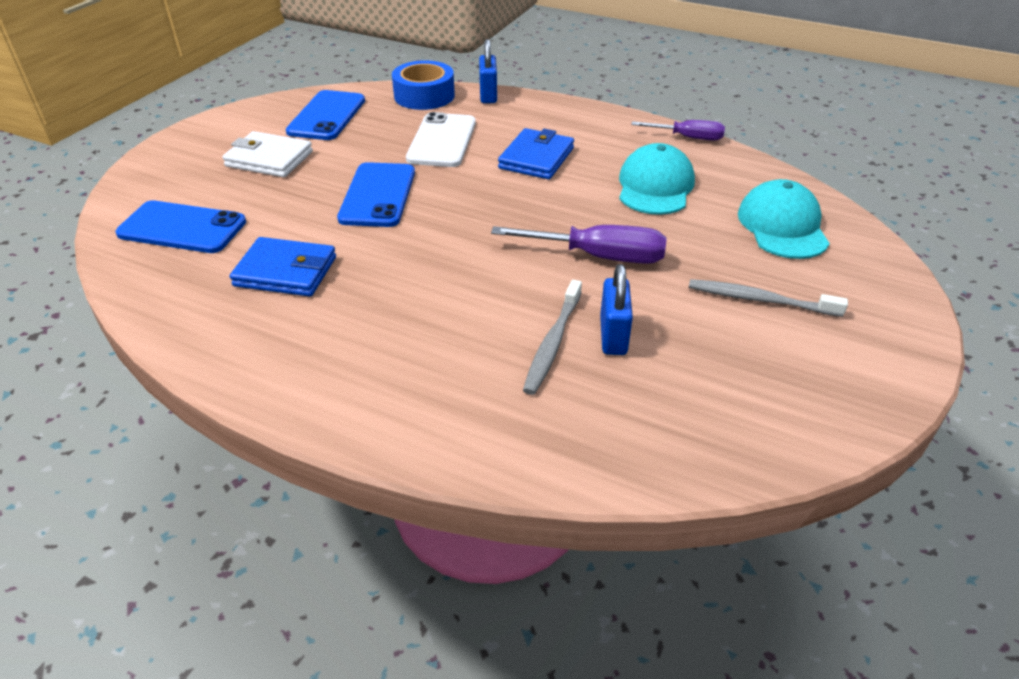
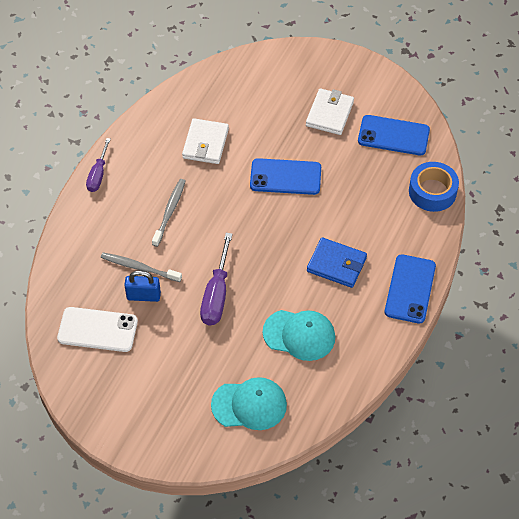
camera: 90 degrees right, 15 degrees up
blue phone [116,200,246,253] -> blue phone moved to [385,254,436,323]
blue wallet [230,237,336,296] -> white wallet [182,118,229,164]
white phone [406,112,476,167] -> white phone moved to [57,307,138,352]
blue padlock [479,39,497,103] -> none
purple screwdriver [631,120,725,141] -> purple screwdriver moved to [86,138,111,192]
grey toothbrush [689,279,848,317] -> grey toothbrush moved to [152,179,185,247]

